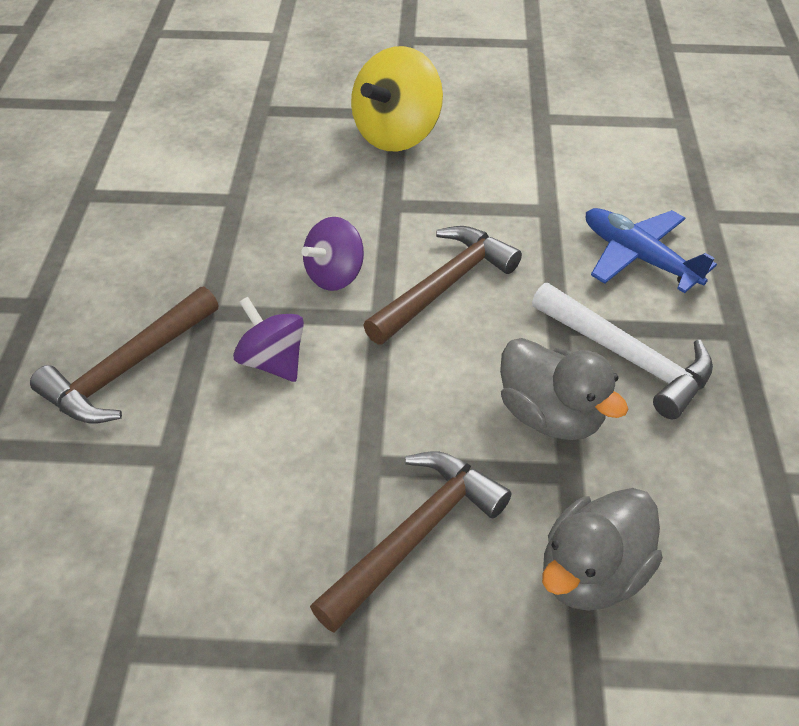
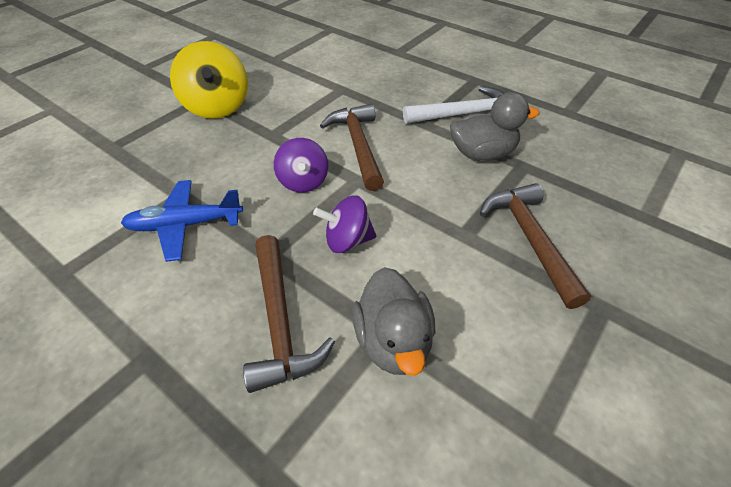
camera: 55 degrees left, 0 degrees up
grey duck [542,488,663,611] -> grey duck moved to [352,267,435,376]
blue plane [586,208,717,293] -> blue plane moved to [121,180,243,262]

